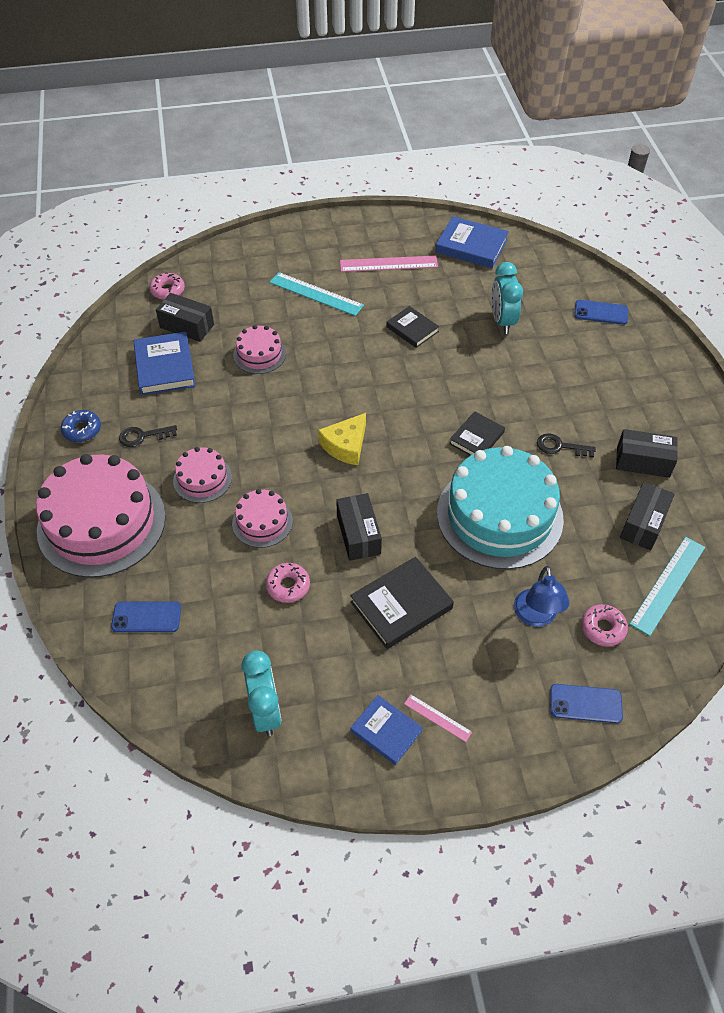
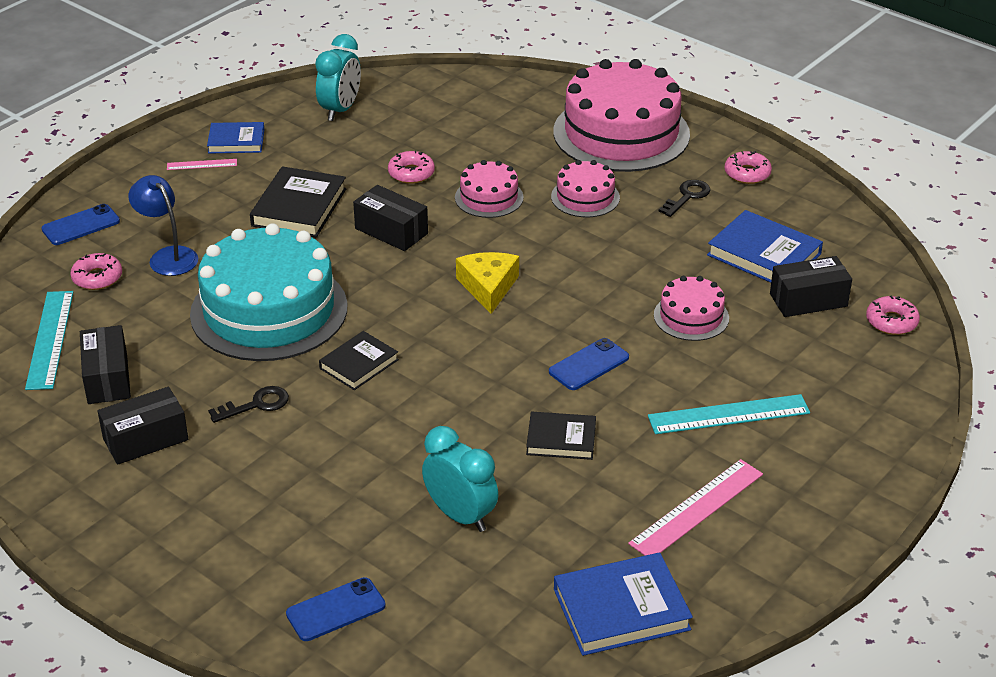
camera: 140 degrees right, 15 degrees down
blue donut [61,410,101,442] -> pink donut [724,151,772,184]
blue phone [111,602,181,632] -> blue phone moved to [549,338,629,390]
turquoise clock [241,651,282,736] -> turquoise clock turned 105 degrees counterclockwise [315,34,361,121]
black book [449,411,505,456] -> black book turned 45 degrees clockwise [319,331,399,390]

